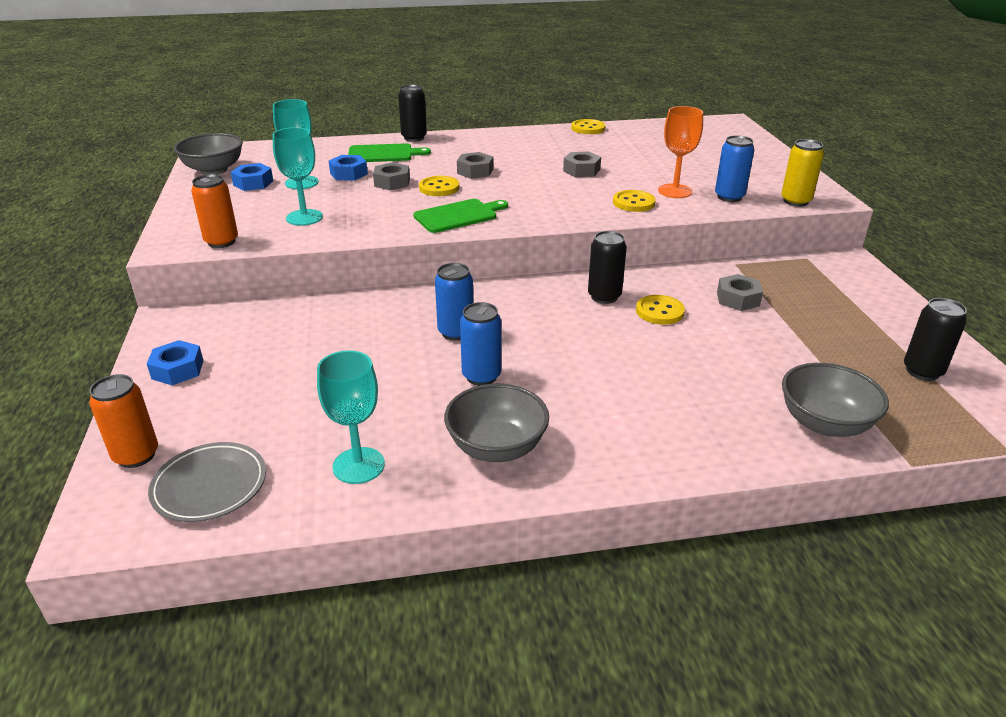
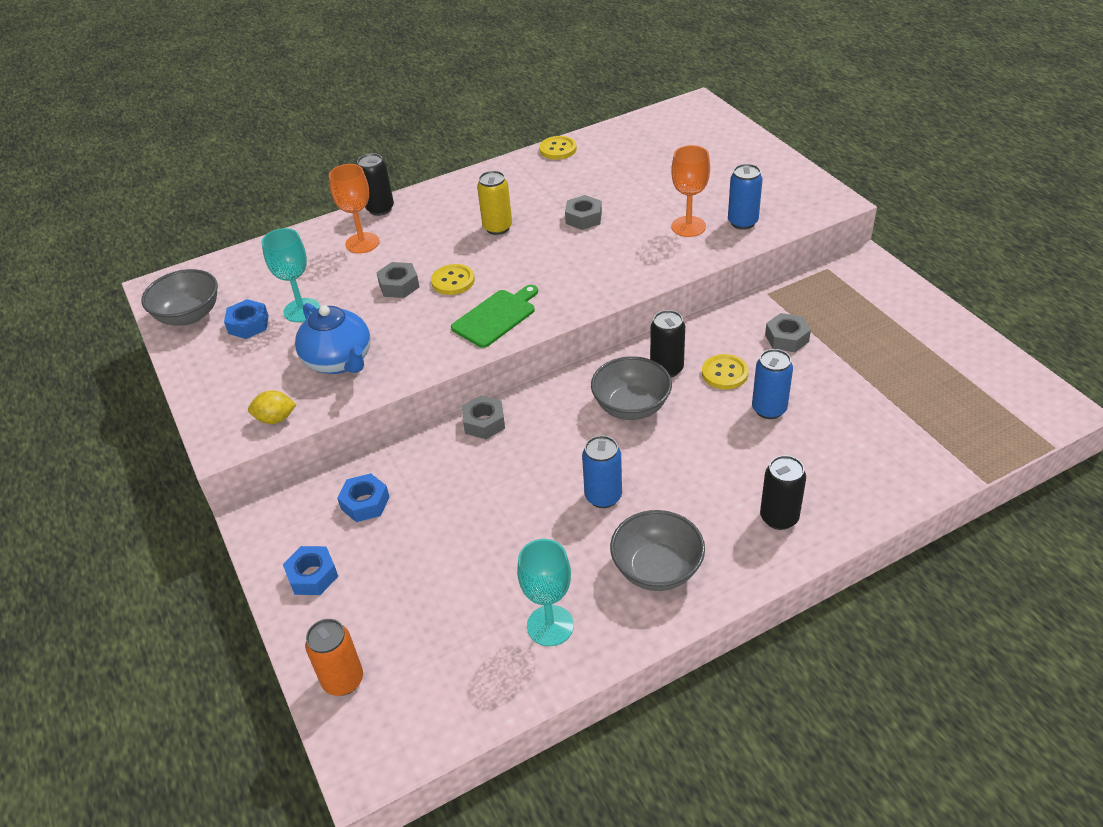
camera: 15 degrees left, 10 degrees up
grey plate [148,442,266,522] -> none
orange can [191,174,238,248] -> yellow lemon [248,390,297,424]
turquoise goblet [272,127,323,226] -> blue teapot [295,303,370,374]
blue nut [329,155,368,181] -> blue nut moved to [337,473,389,522]
green cutting board [348,143,431,162] -> orange goblet [329,164,379,254]
blue can [435,263,473,341] -> blue can moved to [752,349,793,419]
grey nut [457,152,493,179] -> grey nut moved to [462,395,505,439]
yellow button [613,190,656,212] -> none
yellow can [781,139,824,207] -> yellow can moved to [477,171,512,235]
grey bowl [782,363,889,437] -> grey bowl moved to [591,356,672,420]
black can [904,298,967,381] -> black can moved to [760,455,806,530]

